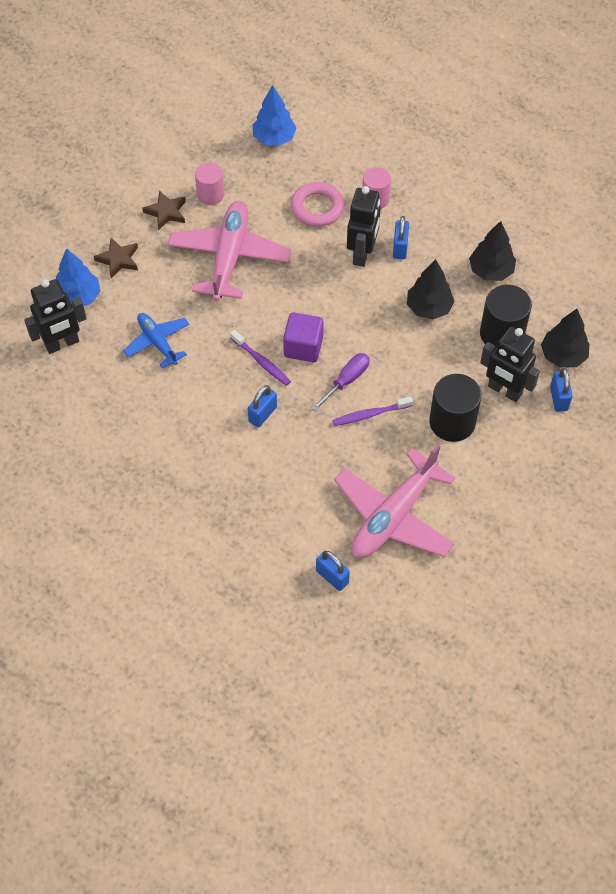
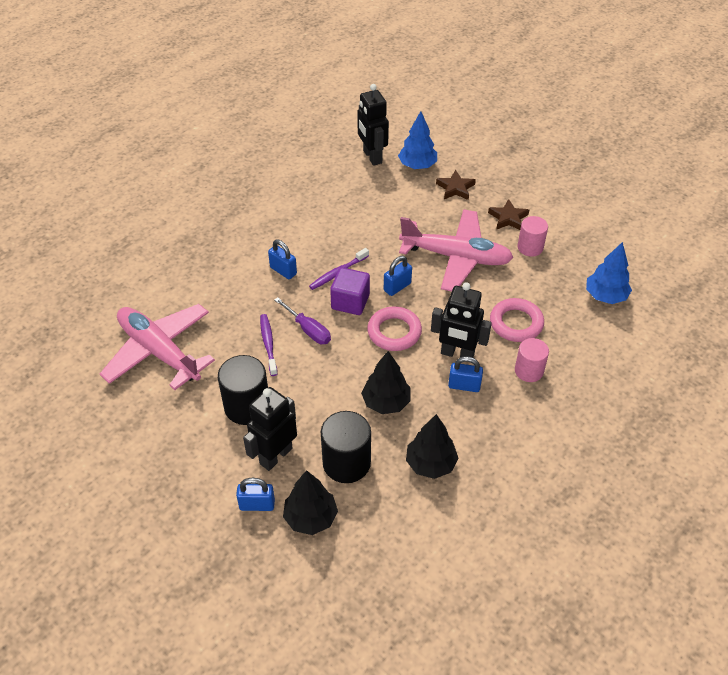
camera: 95 degrees right, 10 degrees down
blue plane [123,313,189,368] -> none
blue padlock [316,551,350,591] -> blue padlock moved to [384,256,412,296]
none -> pink ring [367,306,422,351]

